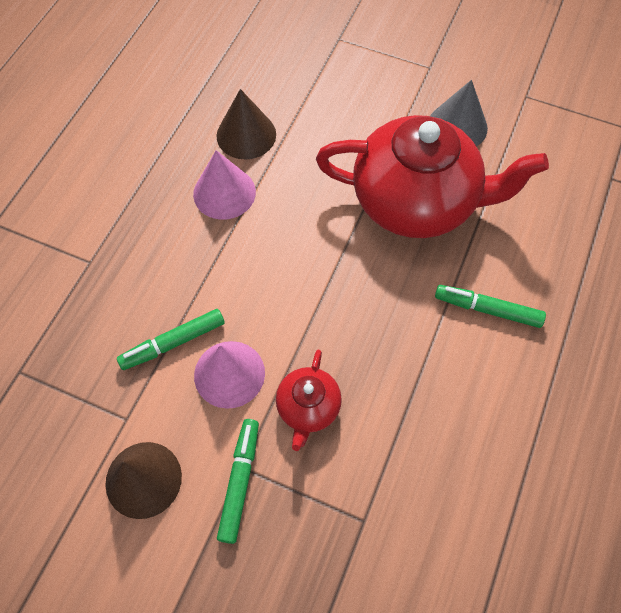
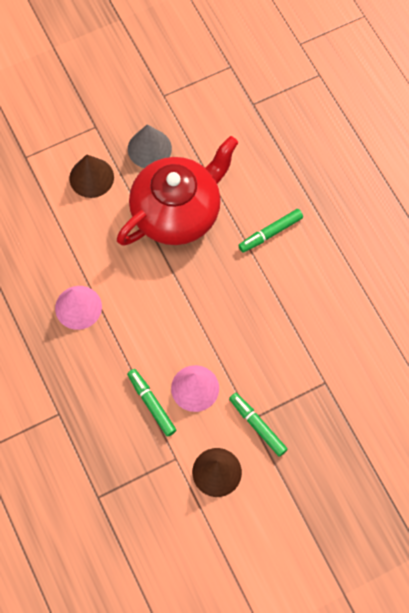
camera: 50 degrees left, 5 degrees up
green marker [117,309,225,370] -> green marker turned 135 degrees clockwise [127,369,176,437]
brown cone [216,89,276,159] -> brown cone moved to [69,154,114,198]
red teapot [276,350,342,451] -> none

